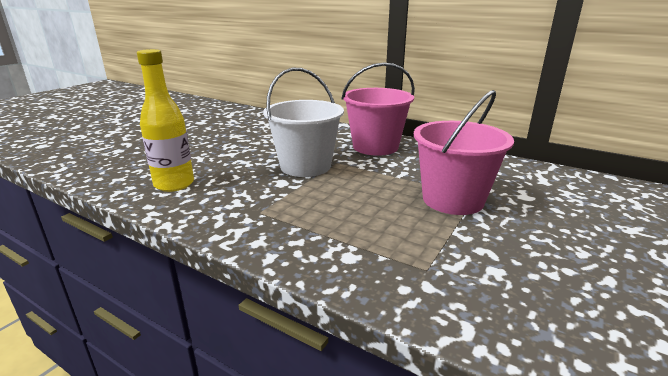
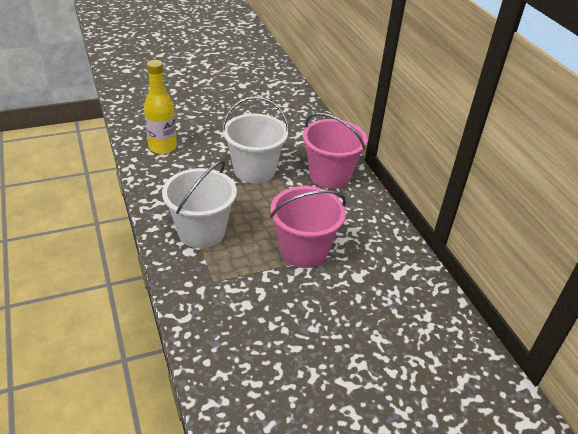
camera: 35 degrees right, 15 degrees up
none -> white bucket [162,160,237,248]

